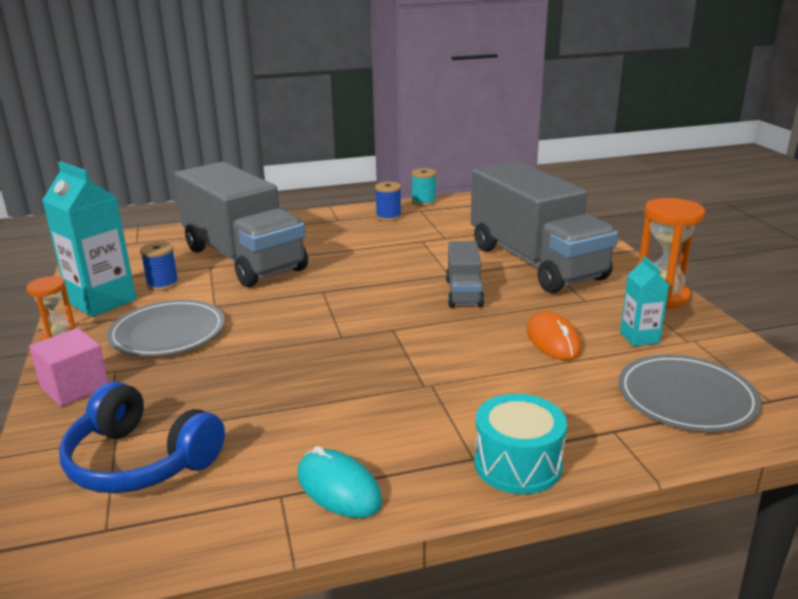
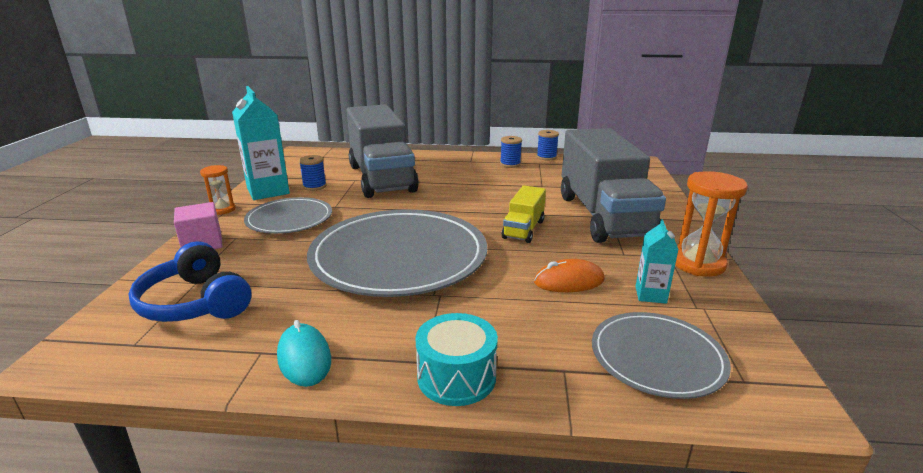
camera: 20 degrees right, 0 degrees up
turquoise spool [411,168,436,206] -> blue spool [537,130,559,161]
grey truck [446,241,484,307] -> yellow truck [502,186,546,243]
orange mouse [527,311,582,360] -> orange mouse turned 75 degrees clockwise [534,259,605,292]
none -> grey plate [307,209,487,297]

